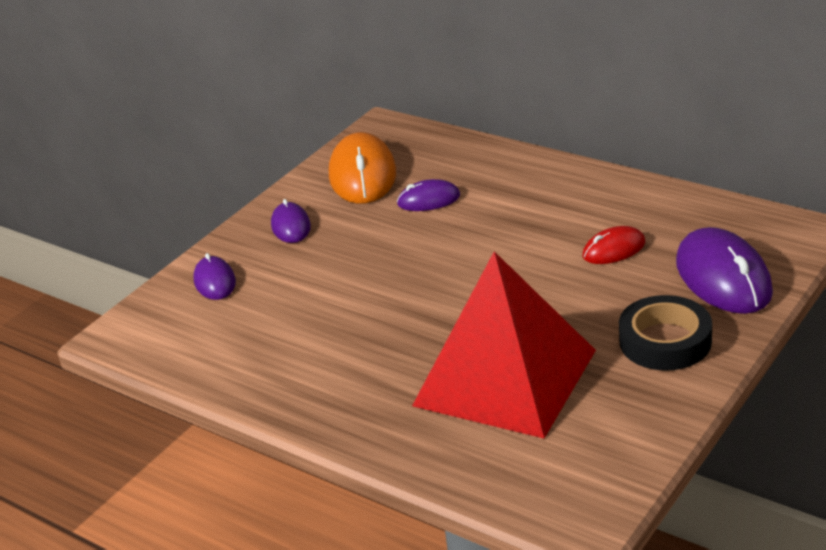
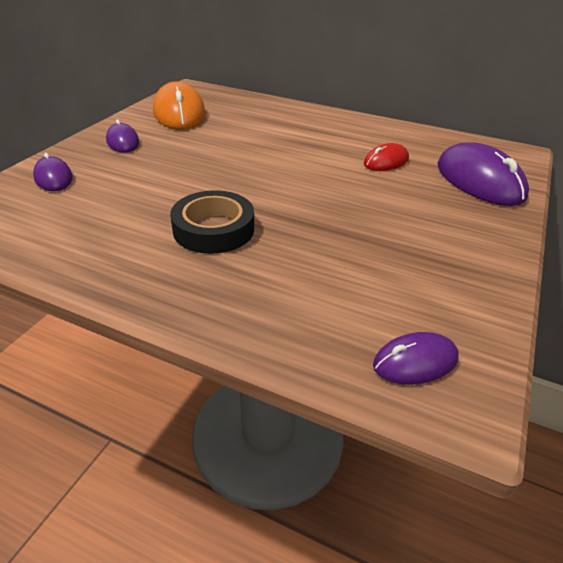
camera: 15 degrees left, 5 degrees up
purple mouse [397,179,460,211] -> purple mouse moved to [373,332,458,385]
red pyramid [412,251,596,439] -> none
black tape [619,295,712,370] -> black tape moved to [170,190,254,254]

